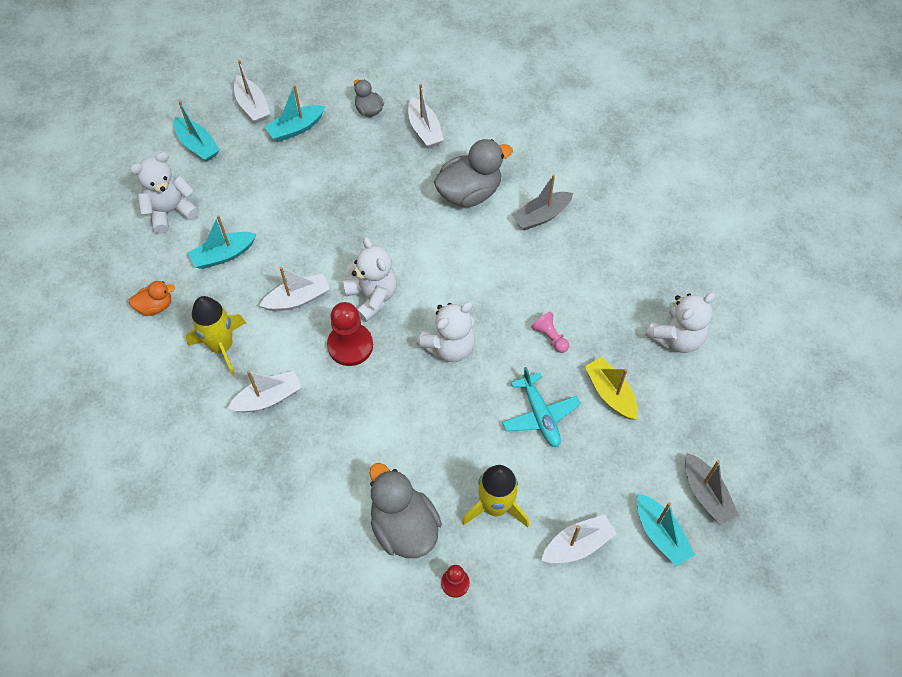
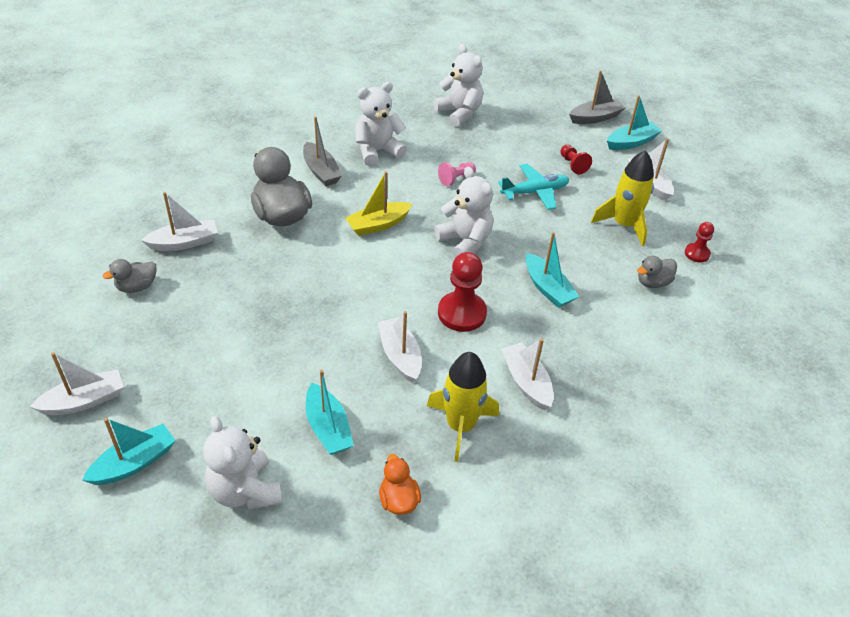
camera: 90 degrees left, 15 degrees down
turquoise boat [265,85,325,142] -> turquoise boat moved to [525,232,579,308]
white teddy bear [343,237,397,322] -> white teddy bear moved to [355,82,407,166]
grey duck [369,463,442,558] -> grey duck [637,256,677,288], size x0.53
yellow boat [584,357,638,420] -> yellow boat moved to [345,171,412,236]
none -> red pawn [561,145,592,174]

